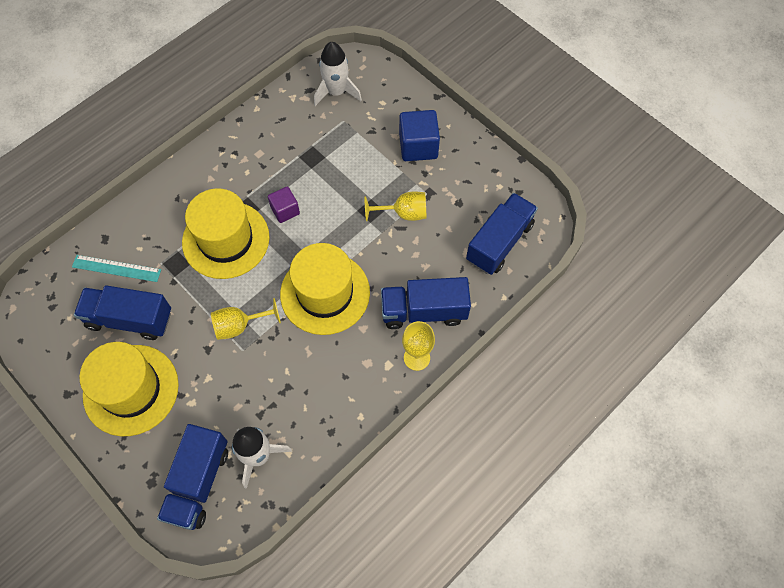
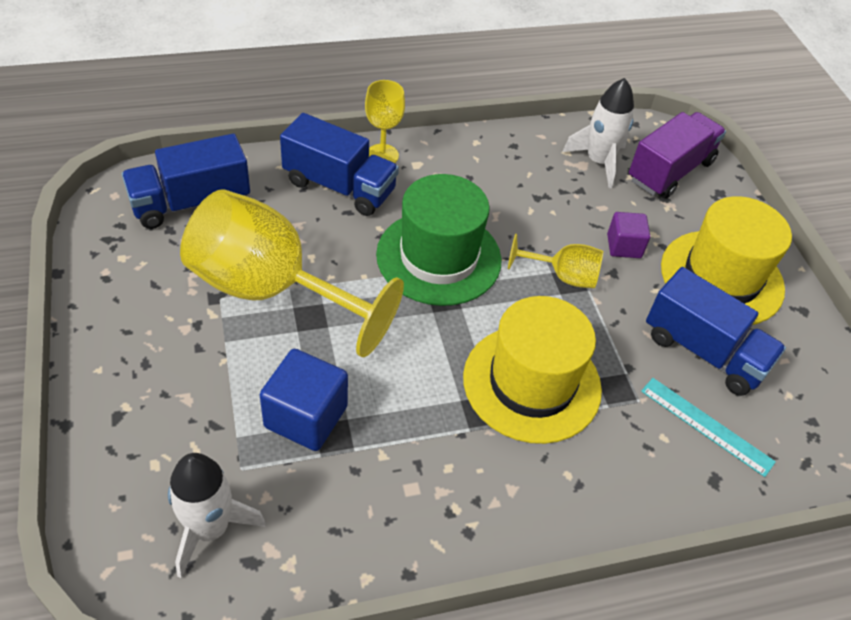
camera: 155 degrees left, 15 degrees down
blue truck [157,424,228,530] -> purple truck [629,112,726,198]
purple cube [268,186,300,223] -> purple cube moved to [607,212,650,258]
yellow hat [280,243,370,335] -> green hat [376,174,502,306]
yellow goblet [365,191,426,221] -> yellow goblet [180,190,404,357], size x2.16
blue cube [399,110,440,161] -> blue cube moved to [260,349,348,451]

